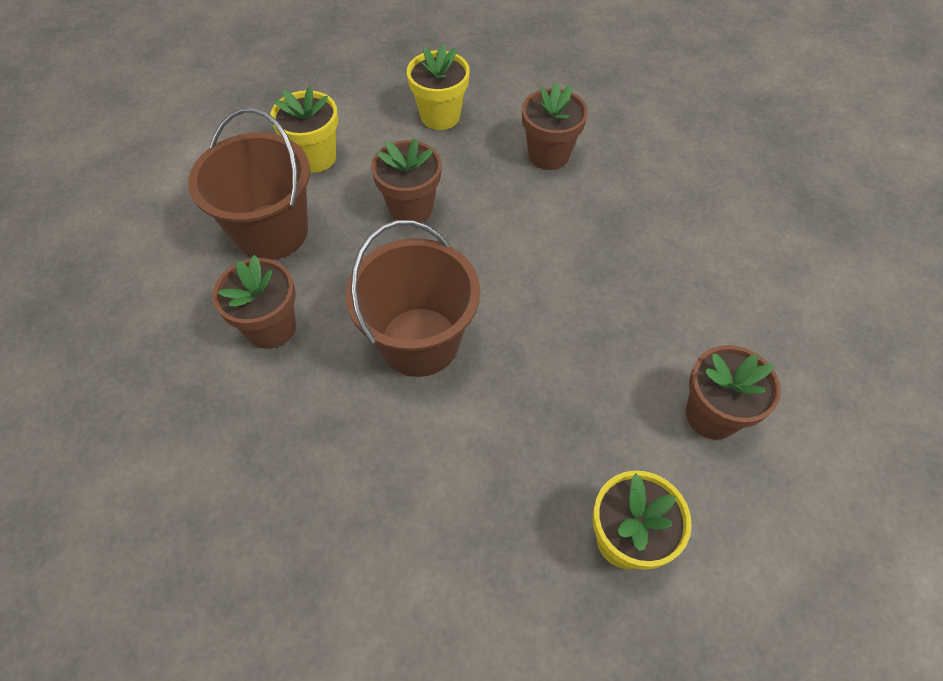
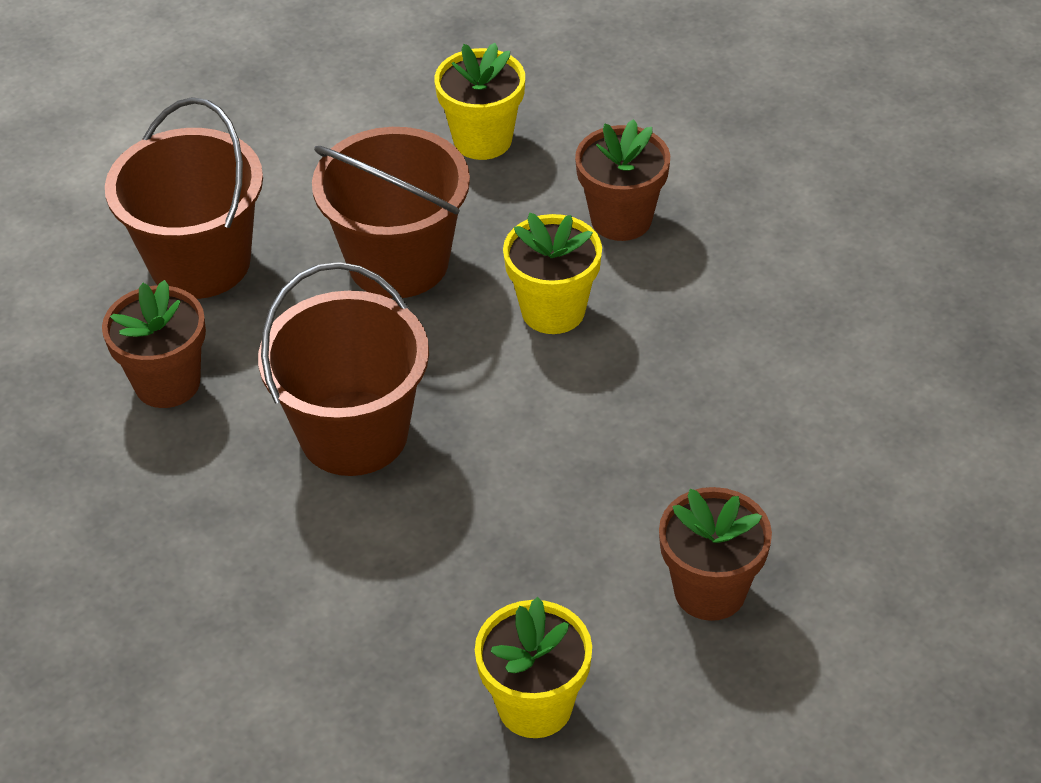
camera: 15 degrees right, 10 degrees down
yellow flower pot [270,86,338,173] -> yellow flower pot moved to [503,213,602,334]
brown flower pot [371,138,441,223] -> brown bucket [312,127,470,298]

